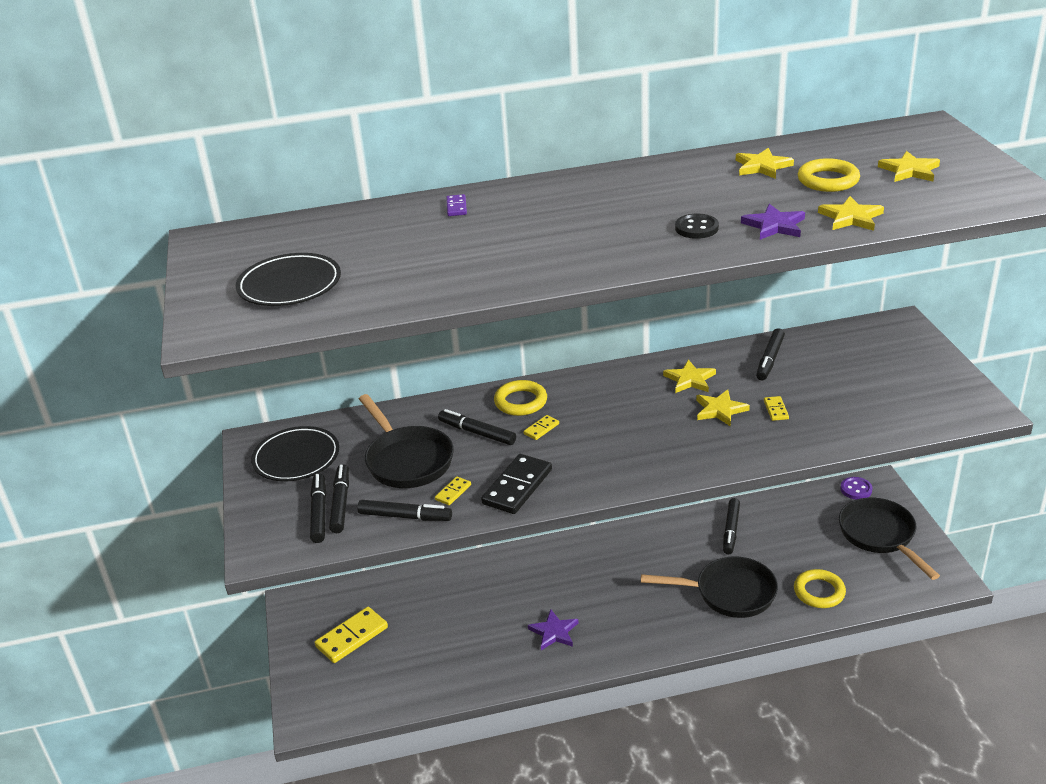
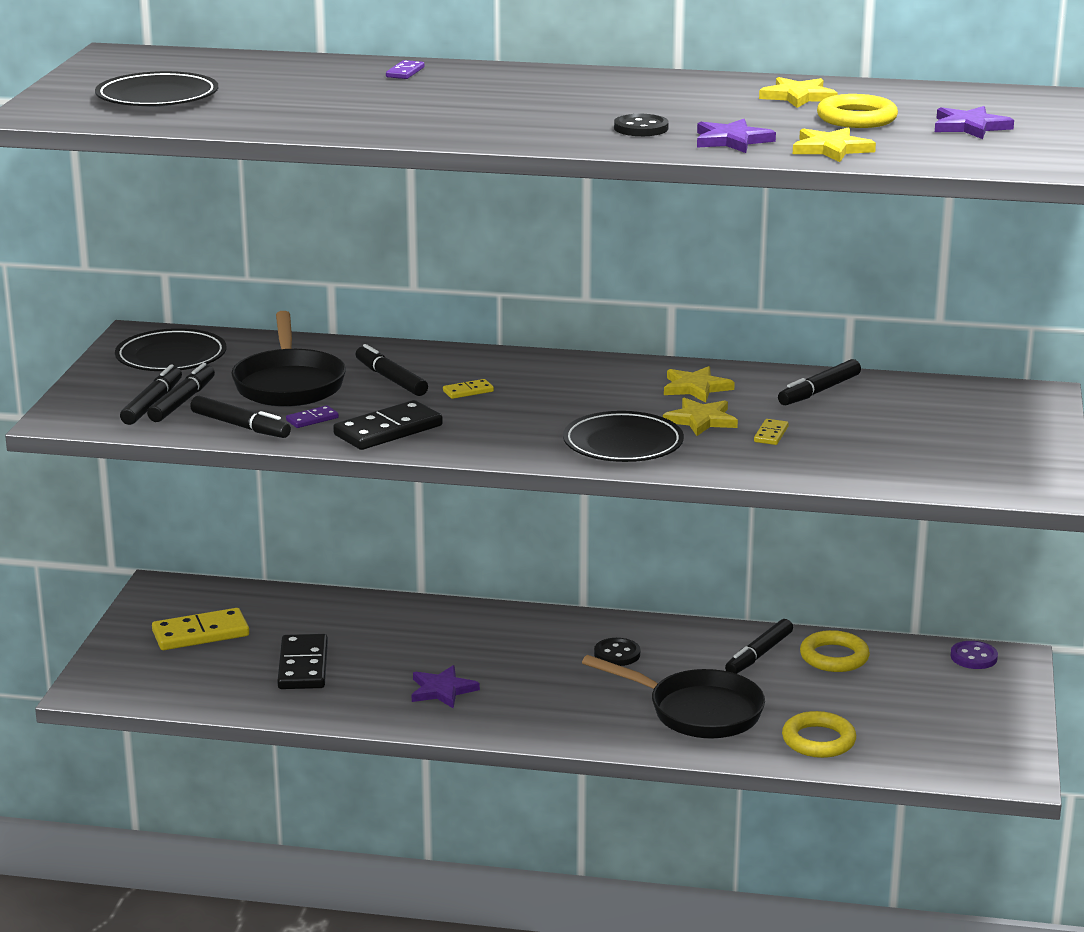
camera: 20 degrees right, 10 degrees down
yellow domino [435,476,471,505] -> purple domino [286,405,339,428]
yellow ring [494,380,547,416] -> yellow ring moved to [800,630,870,672]
black pan [839,498,940,580] -> none
yellow star [878,151,940,182] -> purple star [935,106,1014,139]
none -> black domino [277,634,328,689]
none -> black plate [563,411,684,462]
none -> black button [594,638,640,666]

